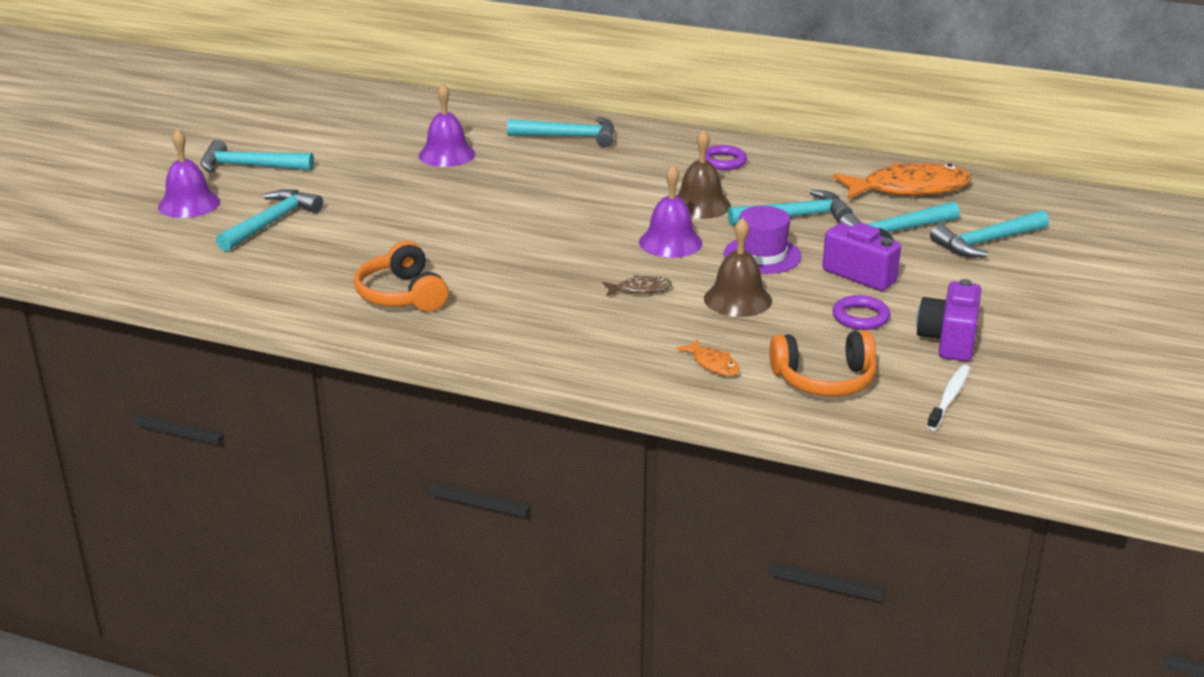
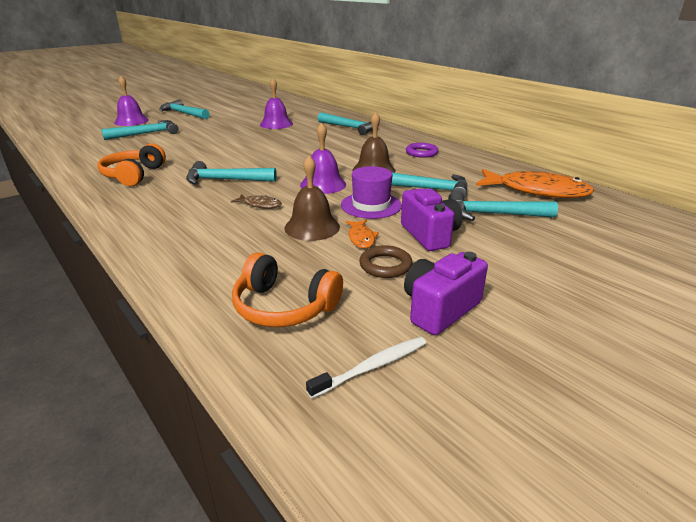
camera: 30 degrees right, 0 degrees up
orange fish [676,339,740,376] -> orange fish moved to [346,220,379,248]
purple ring [832,295,890,330] -> brown ring [359,245,412,278]
turquoise hammer [930,210,1049,257] -> turquoise hammer moved to [186,161,277,185]

